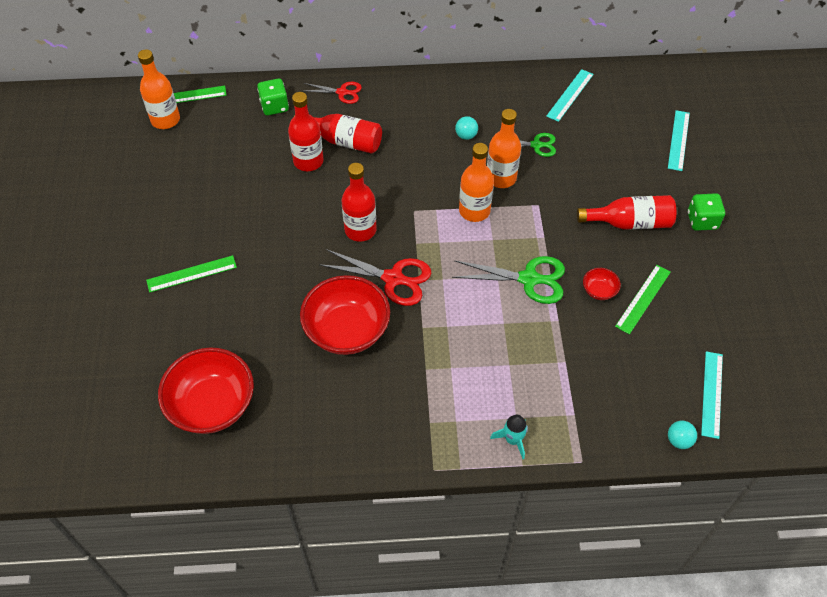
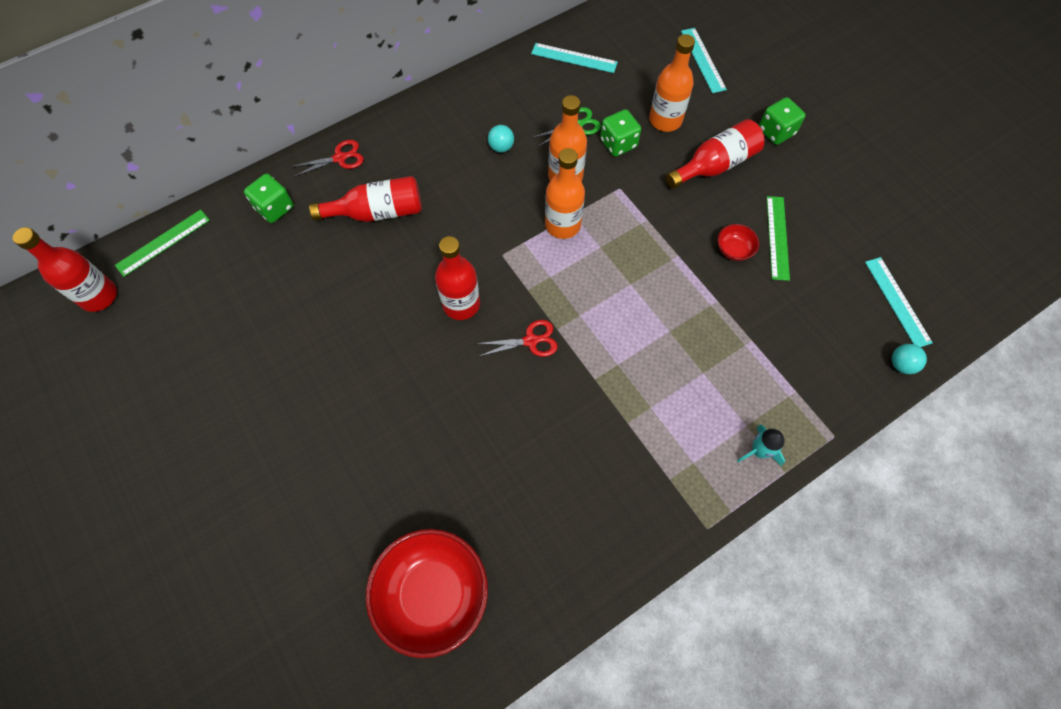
camera: 30 degrees left, 10 degrees up
orange bottle [138,49,180,129] -> orange bottle moved to [649,34,695,132]
green ruler [146,255,237,293] -> none
red bottle [288,92,324,171] -> red bottle moved to [13,227,117,312]
red bowl [300,275,390,355] -> none
red scissors [319,249,432,306] -> red scissors [476,320,558,357], size x0.61
green scissors [452,256,565,304] -> none
turquoise ruler [546,69,594,122] -> turquoise ruler turned 75 degrees counterclockwise [531,43,618,73]
none -> green dice [600,109,641,157]

